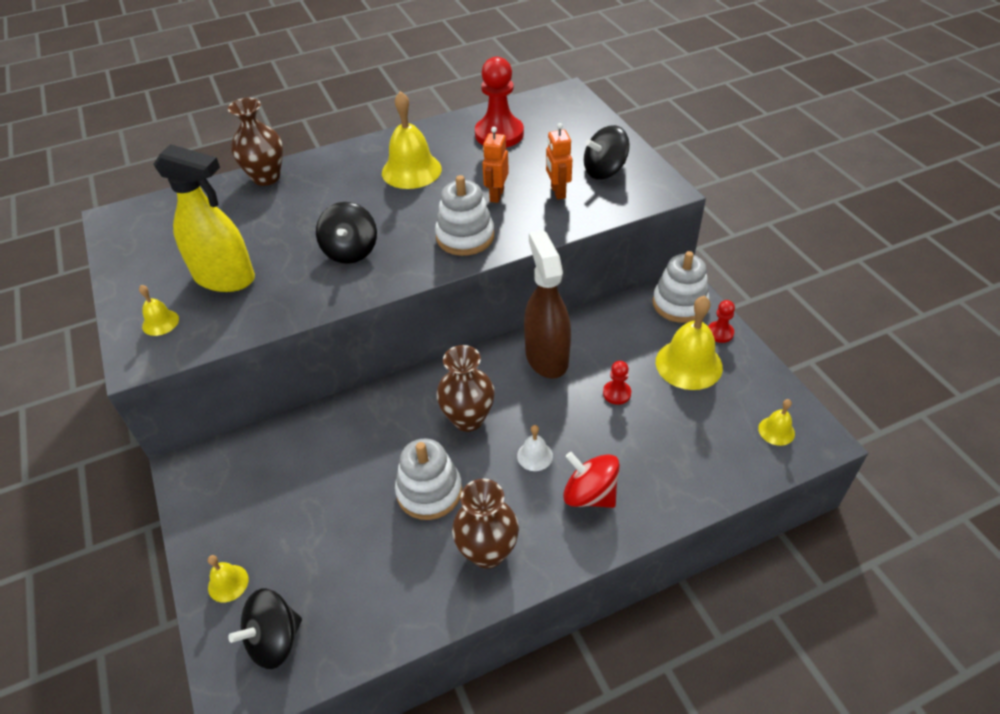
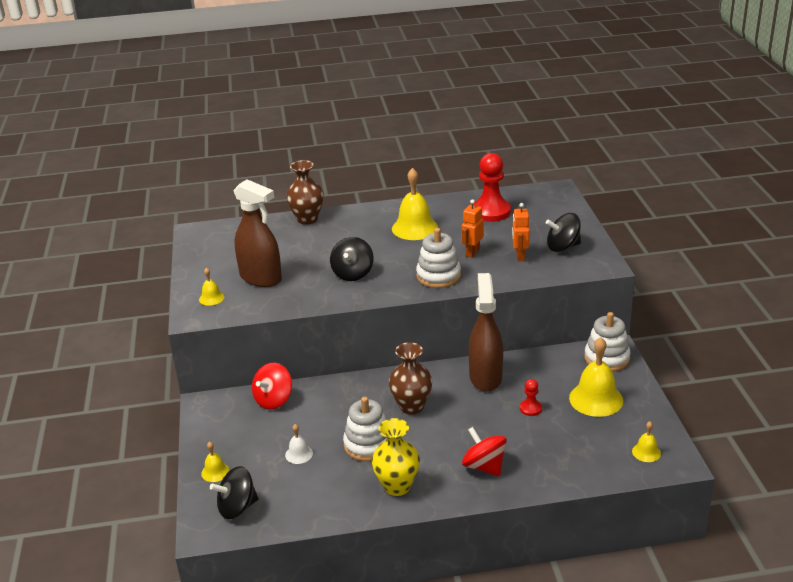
camera: 15 degrees right, 15 degrees down
yellow spray bottle [153,144,255,292] -> brown spray bottle [233,179,282,287]
brown vase [452,479,519,569] -> yellow vase [372,418,420,496]
white bell [517,425,553,471] -> white bell moved to [285,424,313,464]
red pawn [708,300,735,343] -> none
none -> red spinning top [252,363,292,410]

